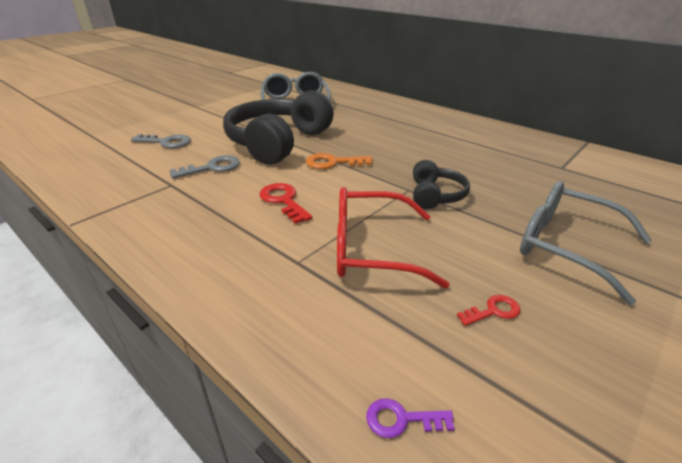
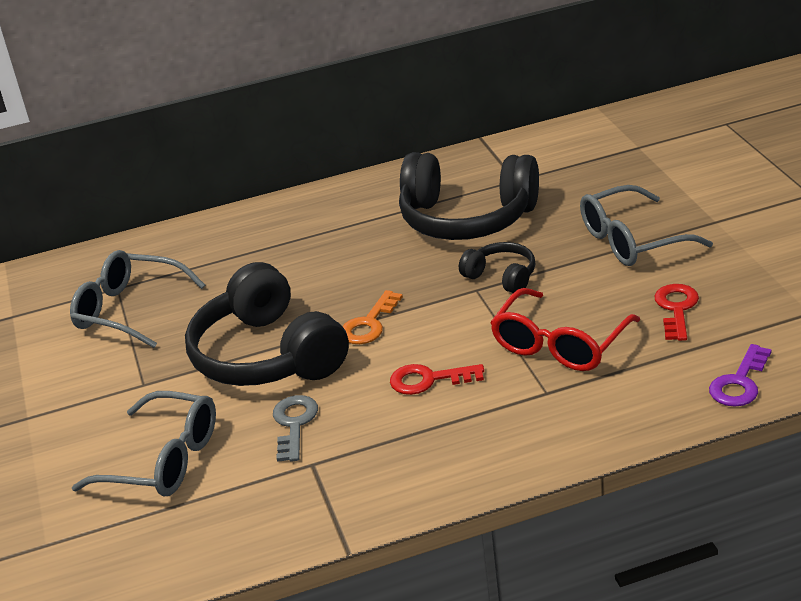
camera: 55 degrees left, 0 degrees up
grey key [131,134,191,148] -> grey glasses [72,391,216,497]
purple key [366,398,454,438] -> purple key [709,344,772,407], size x1.66
red key [457,295,521,326] -> red key [654,284,699,341], size x1.66
none -> black headphones [399,152,539,240]

